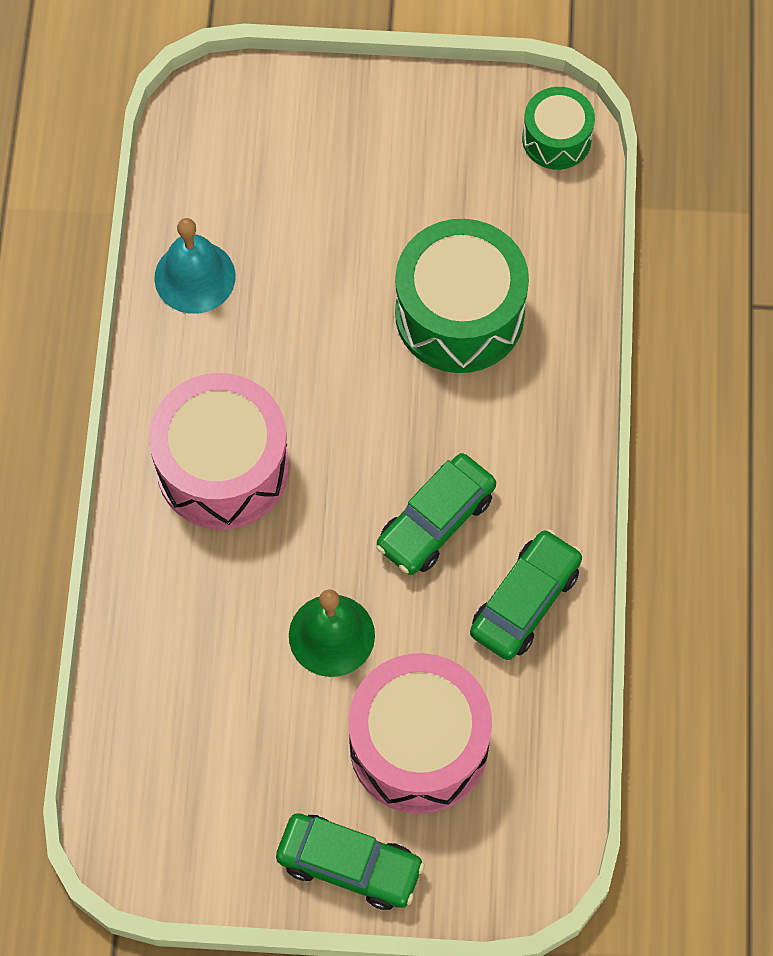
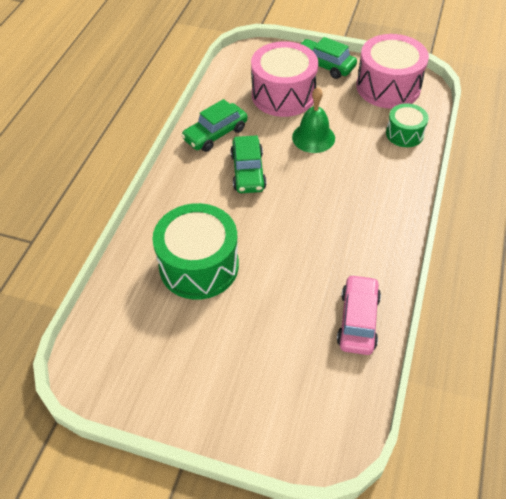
camera: 165 degrees left, 15 degrees down
pink drum [149,373,289,530] -> pink drum moved to [356,34,429,109]
turquoise bell [154,218,236,314] -> pink car [337,274,381,355]
green car [376,453,496,575] -> green car turned 120 degrees clockwise [230,135,267,193]
green drum [522,87,595,170] -> green drum moved to [386,103,429,147]

